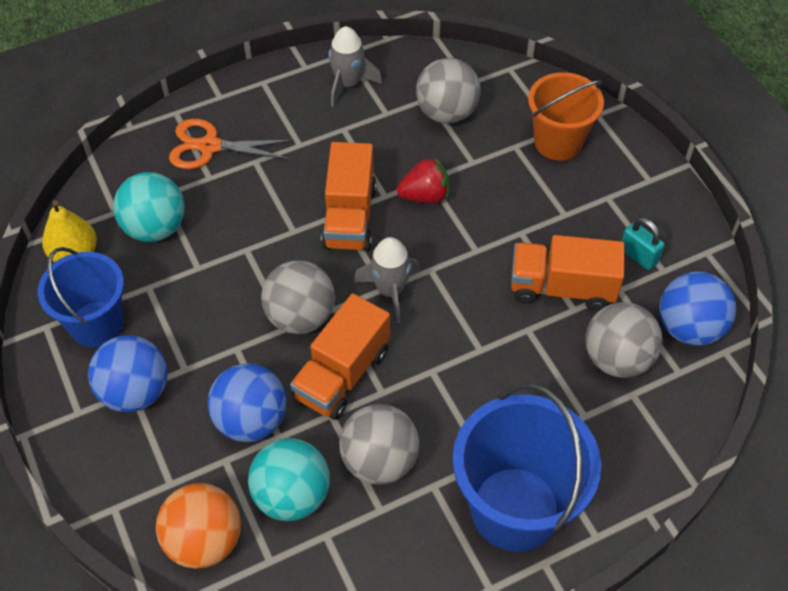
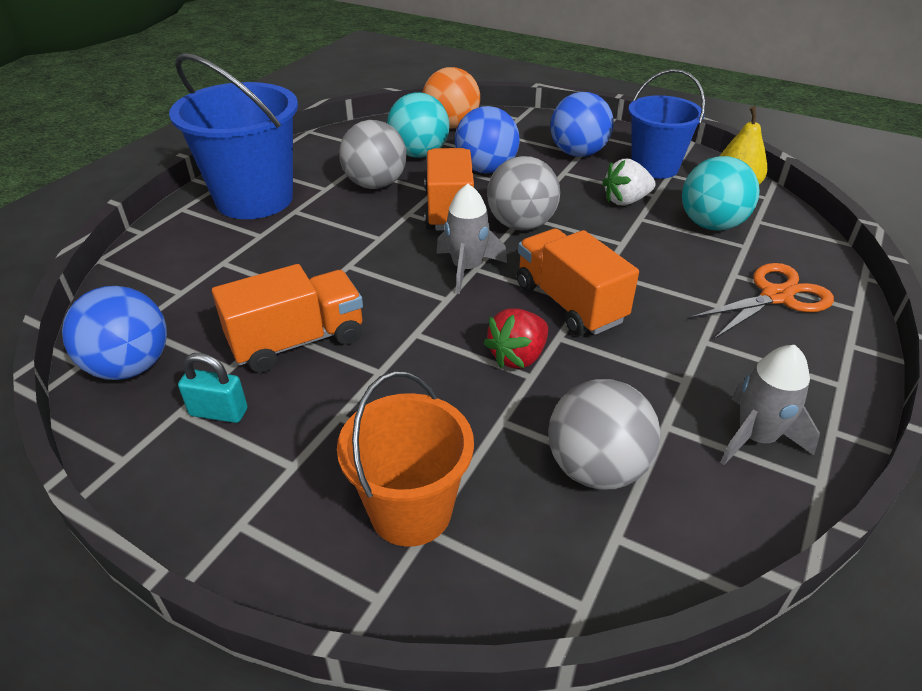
camera: 145 degrees right, 15 degrees down
grey ball [585,302,663,378] -> none
none -> white strawberry [602,159,656,206]

